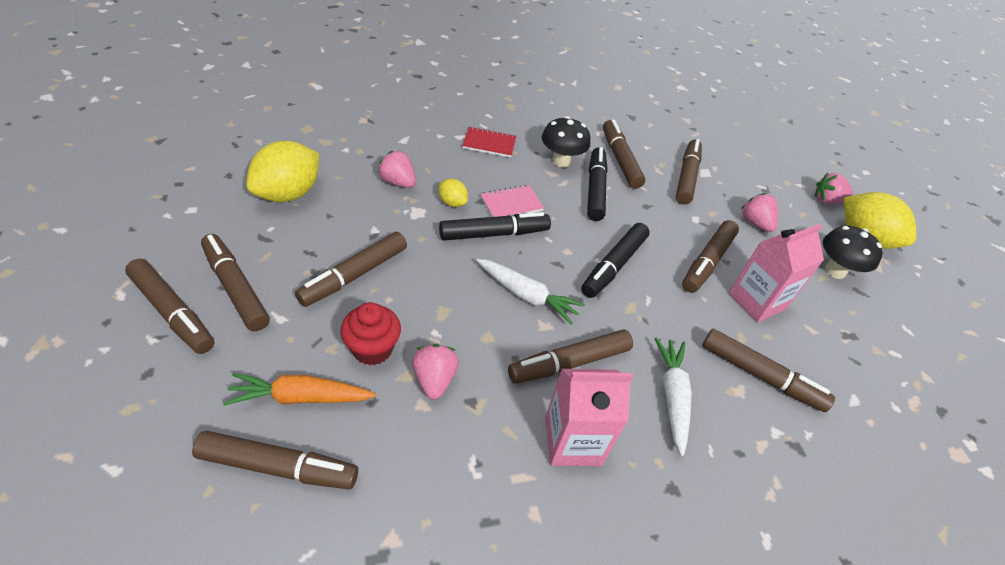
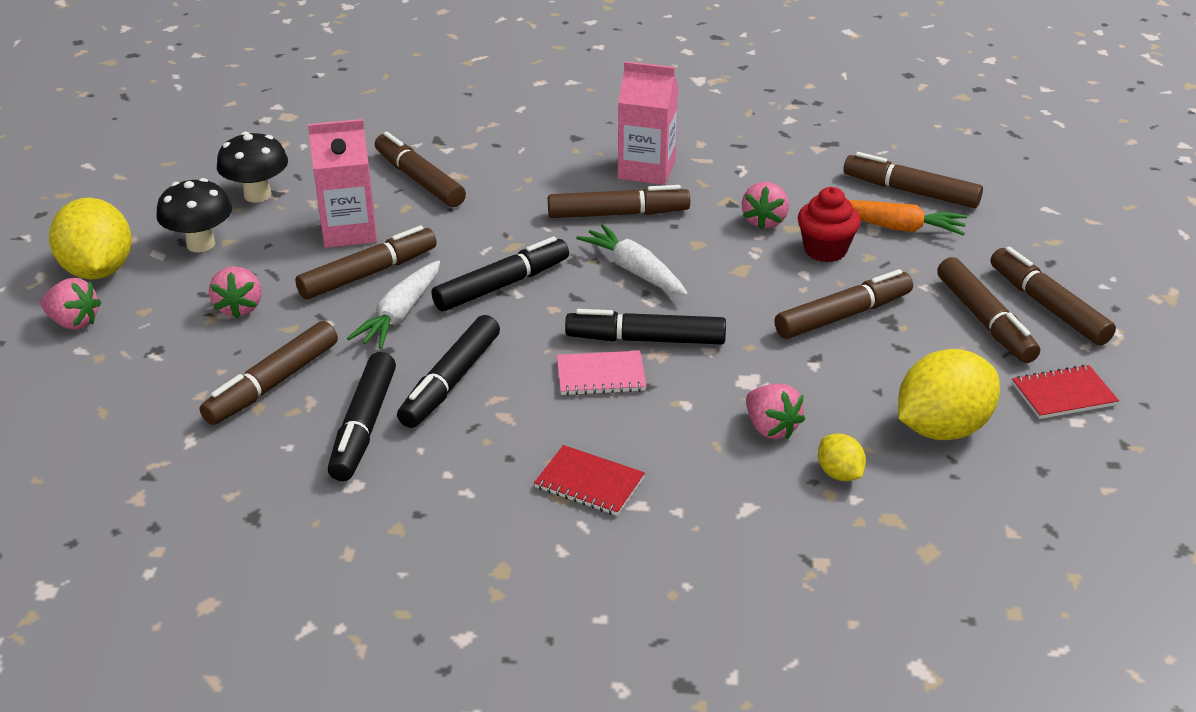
camera: 155 degrees left, 10 degrees down
yellow lemon [439,179,468,207] -> yellow lemon moved to [818,434,866,481]
black mushroom [542,116,590,167] -> black mushroom moved to [217,132,288,203]
brown marker [603,120,646,189] -> black marker [328,352,396,481]
white carrot [654,337,692,456] -> white carrot moved to [347,260,440,349]
none -> red notebook [1012,365,1119,419]

